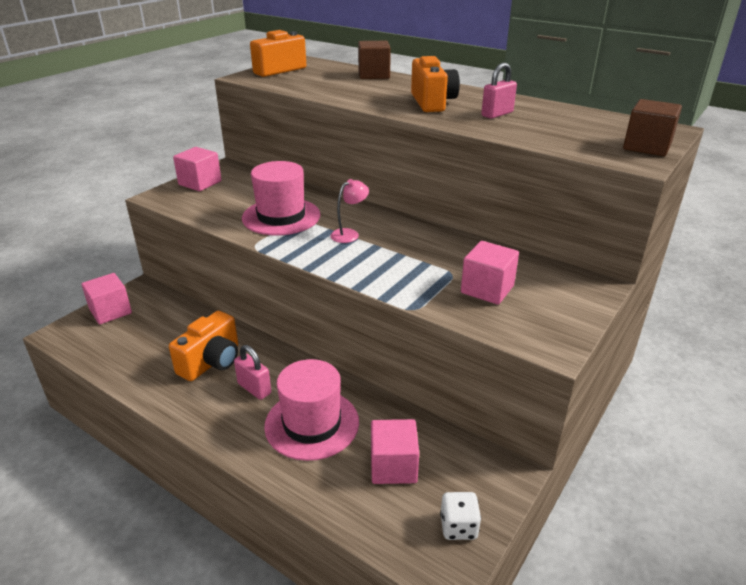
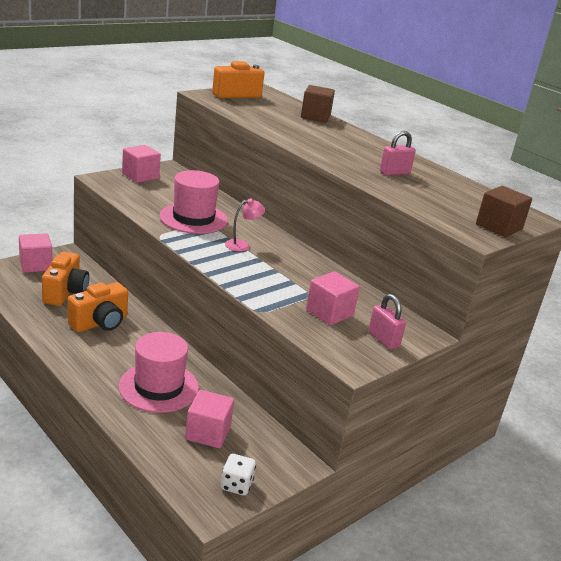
camera: 10 degrees right, 5 degrees down
pink padlock [234,345,271,400] -> pink padlock moved to [368,294,406,349]
orange camera [411,56,460,112] -> orange camera moved to [42,252,89,306]

